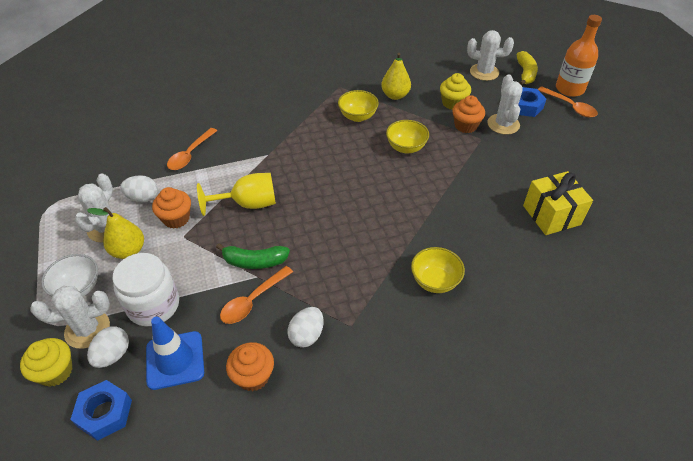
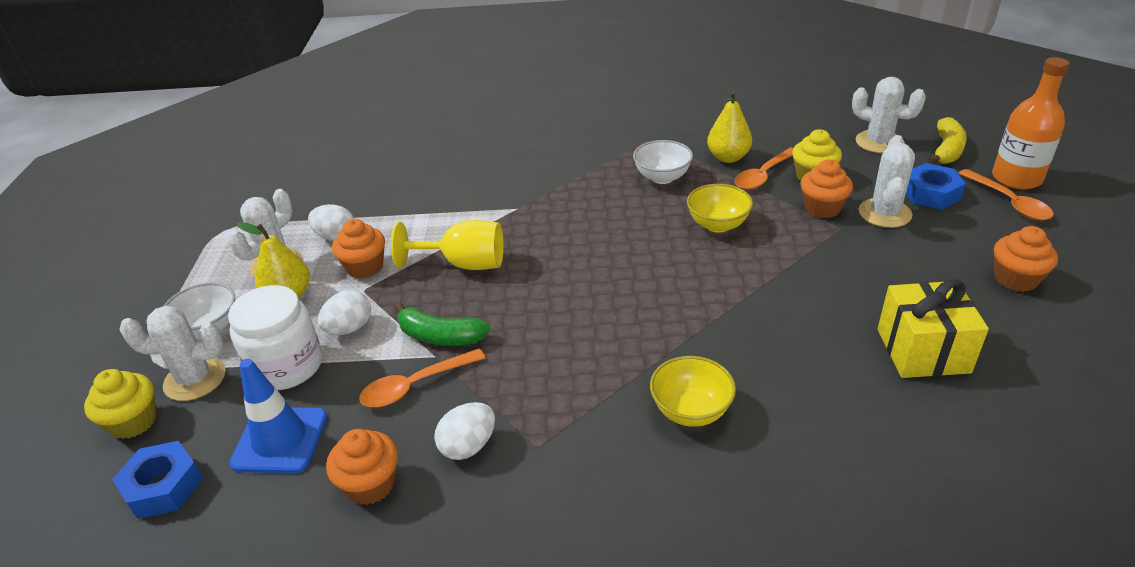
camera: 20 degrees right, 10 degrees down
white egg [87,326,129,368] -> white egg moved to [318,290,371,335]
orange spoon [167,128,217,170] -> orange spoon moved to [735,148,794,190]
yellow bowl [338,90,379,122] -> white bowl [633,140,693,184]
none -> orange cupcake [994,226,1058,292]

